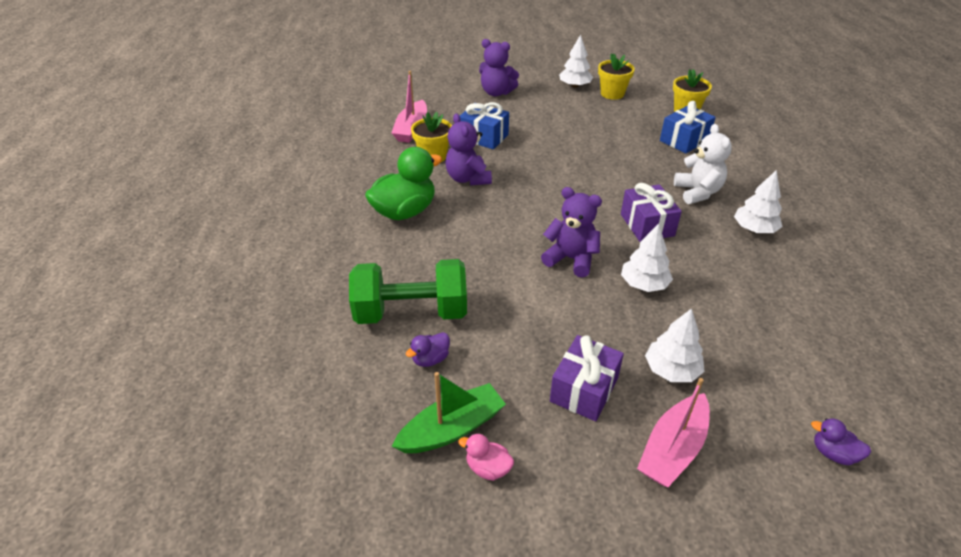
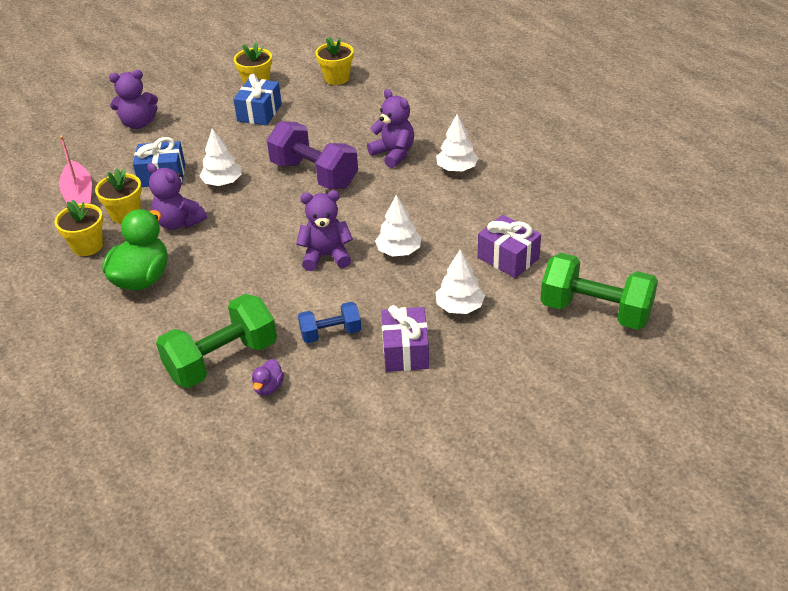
camera: 30 degrees left, 0 degrees up
green boat [392,372,506,453] -> none
pink duck [458,434,514,481] -> none
white tree [559,35,593,88] -> white tree moved to [199,128,242,186]
purple gift [621,183,682,242] -> purple gift moved to [478,215,541,278]
pink boat [637,378,710,487] -> none
blue gift [660,101,716,154] -> blue gift moved to [233,74,282,125]
white teddy bear [674,124,732,204] -> purple teddy bear [367,89,414,168]
purple duck [811,418,871,465] -> green dumbbell [540,253,658,330]
none -> yellow flower pot [55,200,103,256]
none -> purple dumbbell [267,121,358,189]
none -> blue dumbbell [298,302,362,343]

